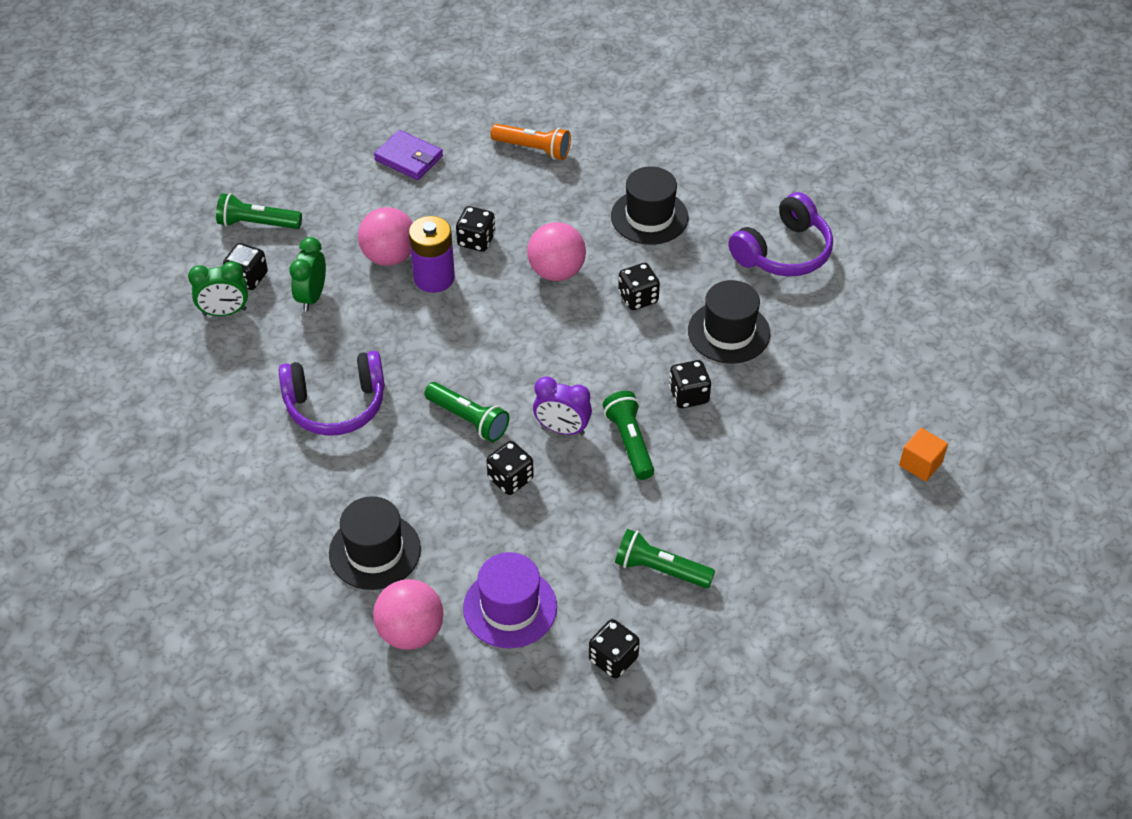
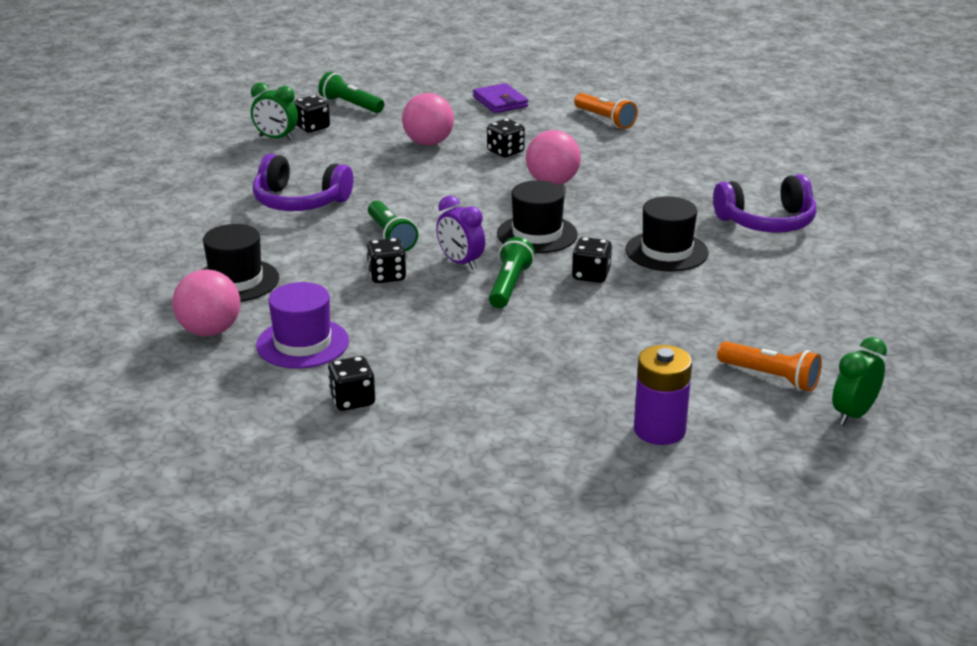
camera: 30 degrees right, 20 degrees down
green clock [289,237,326,311] -> green clock moved to [832,337,887,425]
purple battery [409,216,455,293] -> purple battery moved to [634,345,692,445]
black hat [611,166,689,245] -> black hat moved to [497,180,578,253]
green flashlight [615,529,715,588] -> none
black dice [618,263,660,310] -> none
orange cube [899,428,948,481] -> orange flashlight [717,341,822,392]

